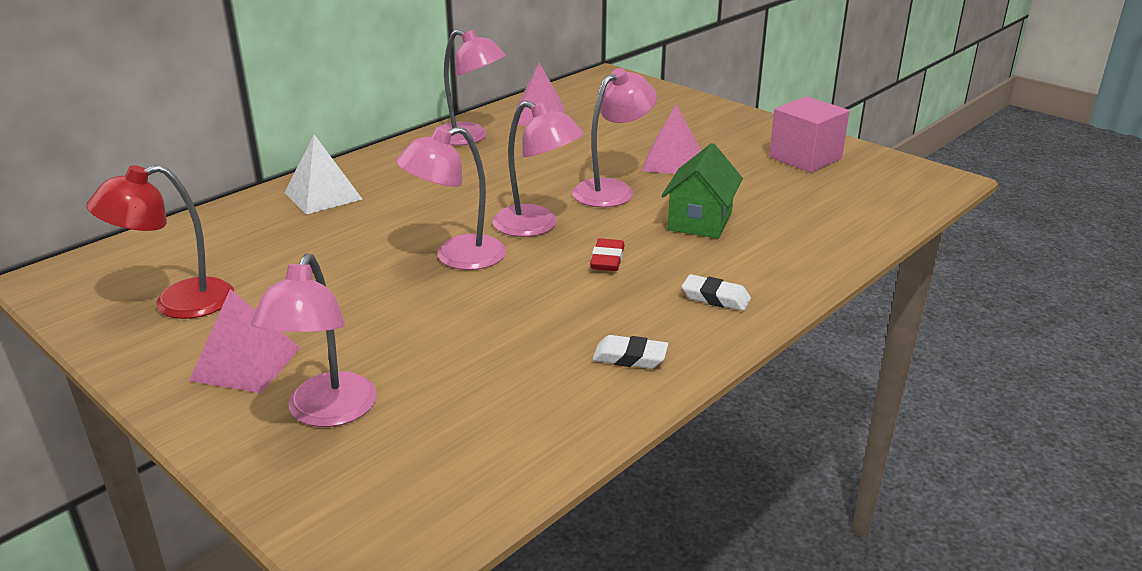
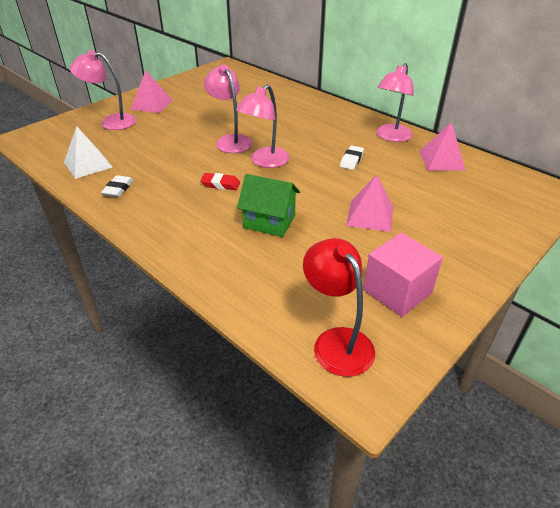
camera: 90 degrees right, 10 degrees up
red lamp [86,165,234,319] -> red lamp moved to [303,238,375,377]
white pyramid [284,134,362,215] -> white pyramid moved to [64,126,112,179]
pink lamp [572,68,657,208] -> none
white eraser [682,274,751,311] -> white eraser moved to [340,145,364,170]

